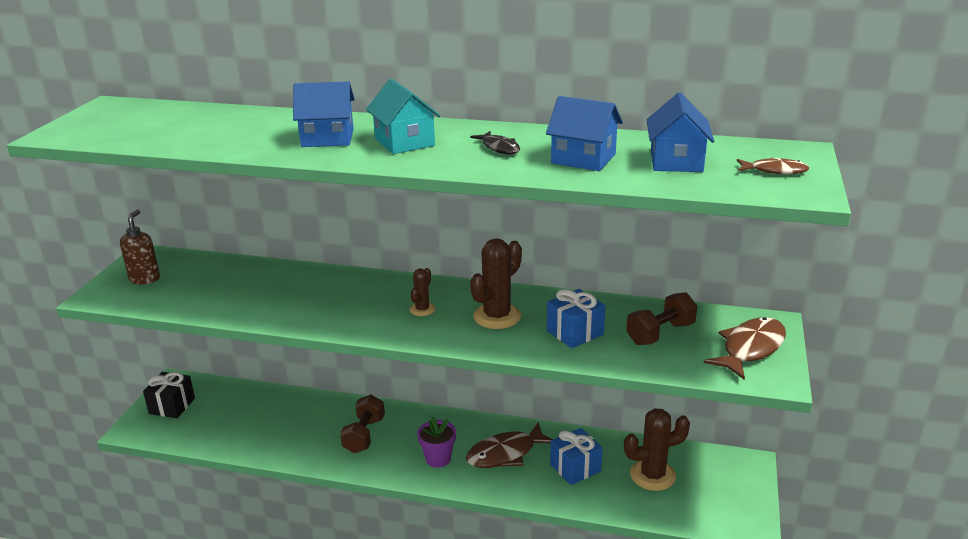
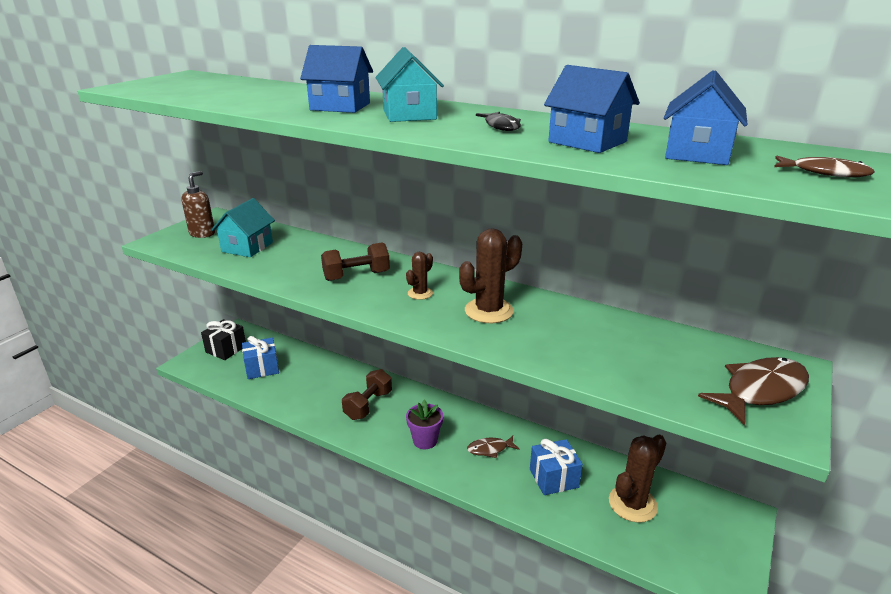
camera: 15 degrees right, 0 degrees up
brown fish [466,422,553,468] -> brown fish [467,436,519,458], size x0.56
blue gift [547,289,605,348] -> blue gift moved to [242,336,279,379]
brown cactus [624,408,690,491] -> brown cactus turned 45 degrees counterclockwise [609,435,666,523]
brown dumbbell [626,292,697,345] -> brown dumbbell moved to [321,242,390,281]
none -> turquoise house [211,198,275,257]

